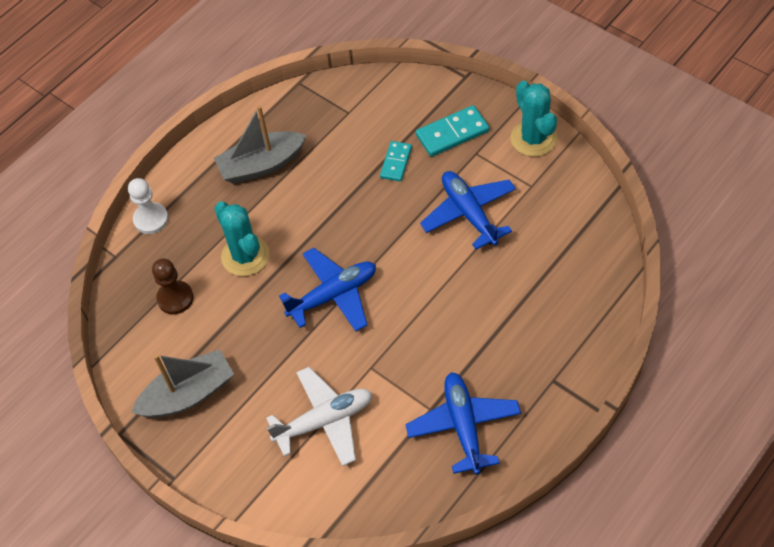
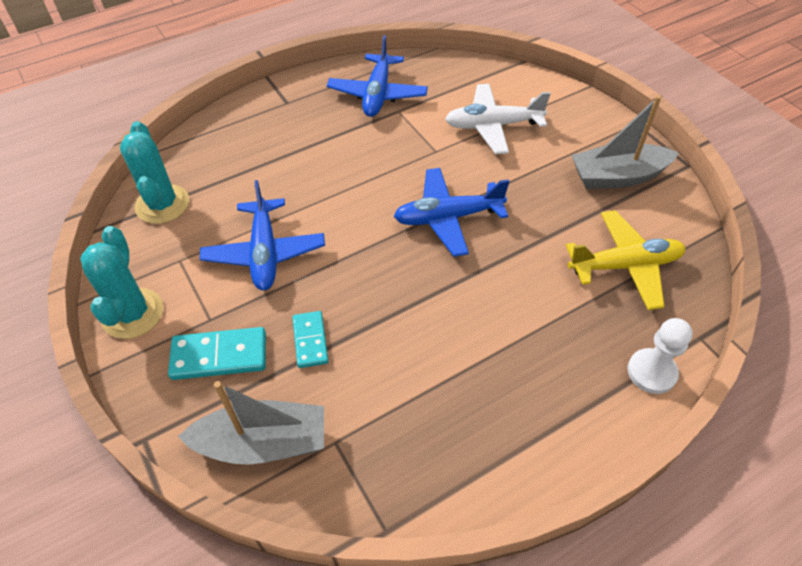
camera: 165 degrees left, 5 degrees down
brown pawn [152,259,194,314] -> yellow plane [566,210,685,310]
grey boat [214,105,306,184] -> grey boat moved to [178,381,324,465]
turquoise cactus [214,201,270,276] -> turquoise cactus moved to [120,121,189,224]
turquoise domino [380,141,412,182] -> turquoise domino turned 45 degrees counterclockwise [292,311,328,368]

